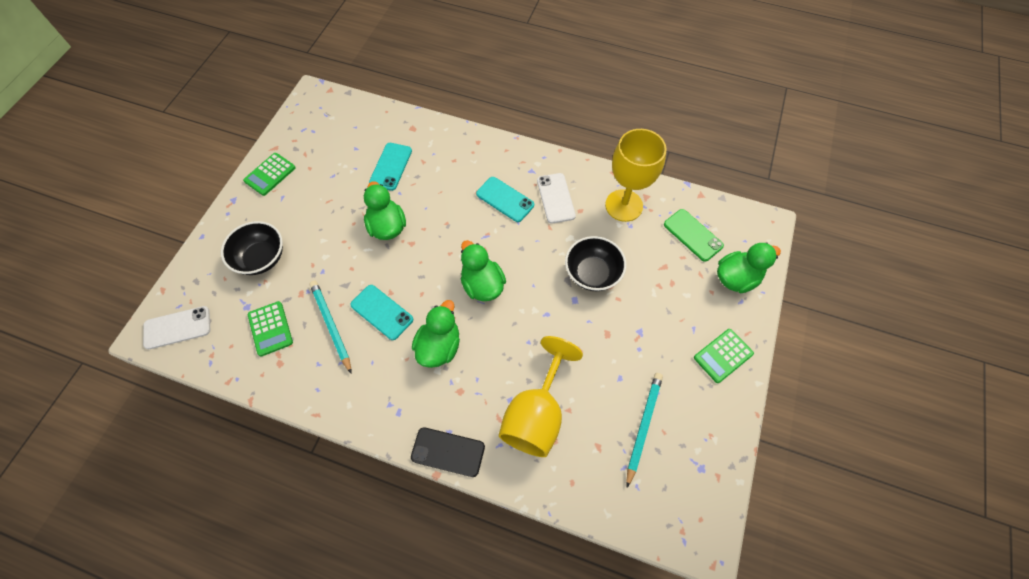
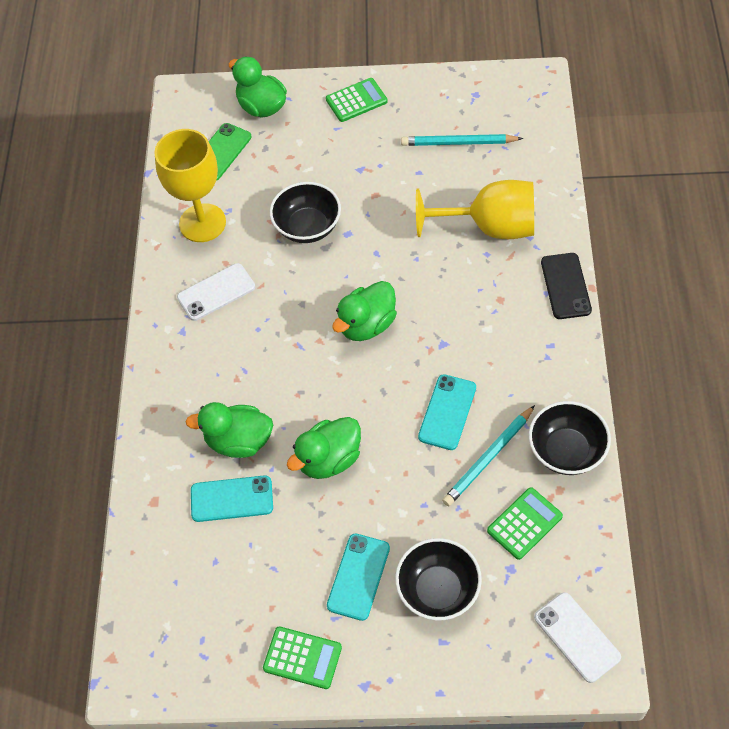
camera: 105 degrees left, 5 degrees down
green duck [412,300,460,368] -> green duck moved to [185,402,273,458]
turquoise phone [476,177,534,222] -> turquoise phone moved to [327,534,390,621]
green calculator [694,329,754,383] -> green calculator turned 60 degrees counterclockwise [326,78,388,122]
none -> black bowl [529,401,611,475]

